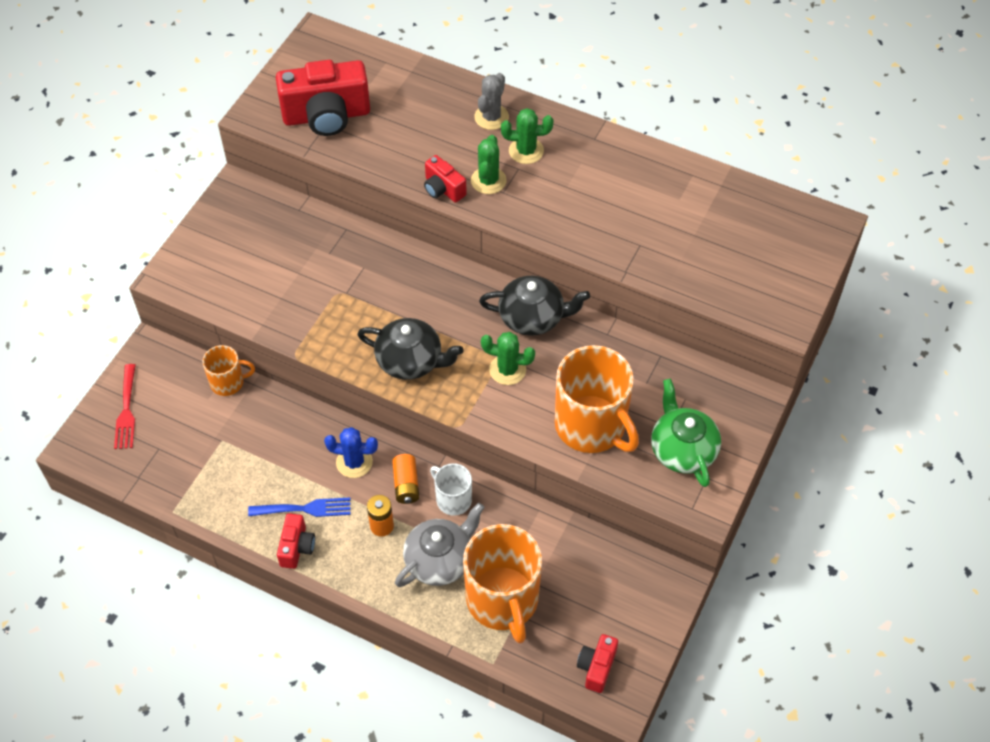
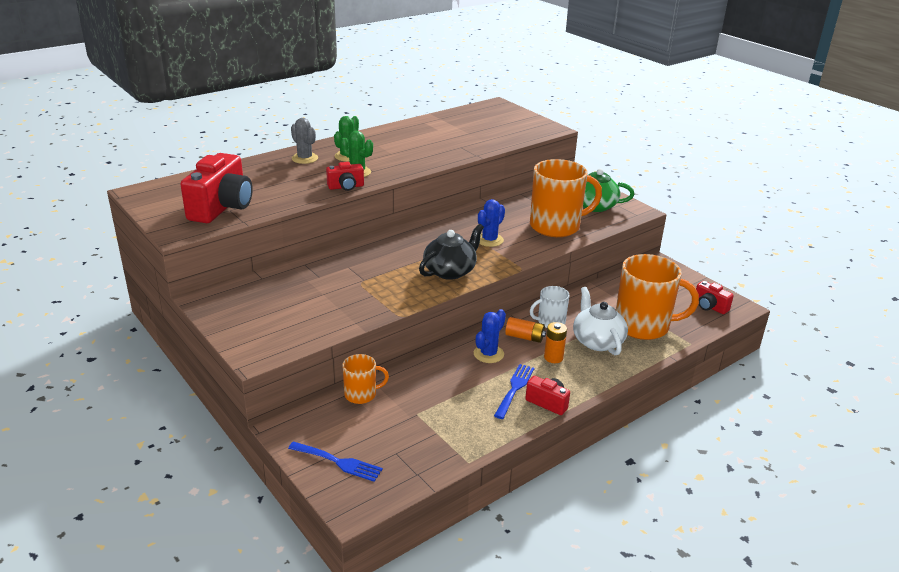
camera: 65 degrees left, 25 degrees down
red fork [114,364,136,449] -> blue fork [288,442,383,482]
orange mug [202,345,255,396] -> orange mug turned 60 degrees clockwise [343,354,389,404]
grey teapot [395,503,485,587] -> white teapot [573,287,628,355]
black teapot [479,276,590,336] -> none
green cactus [481,332,535,385] -> blue cactus [478,199,505,247]

